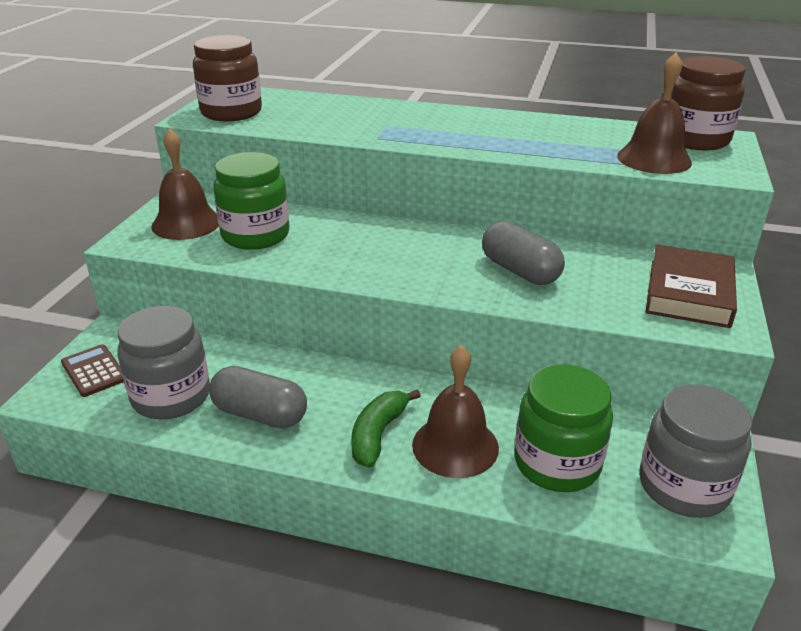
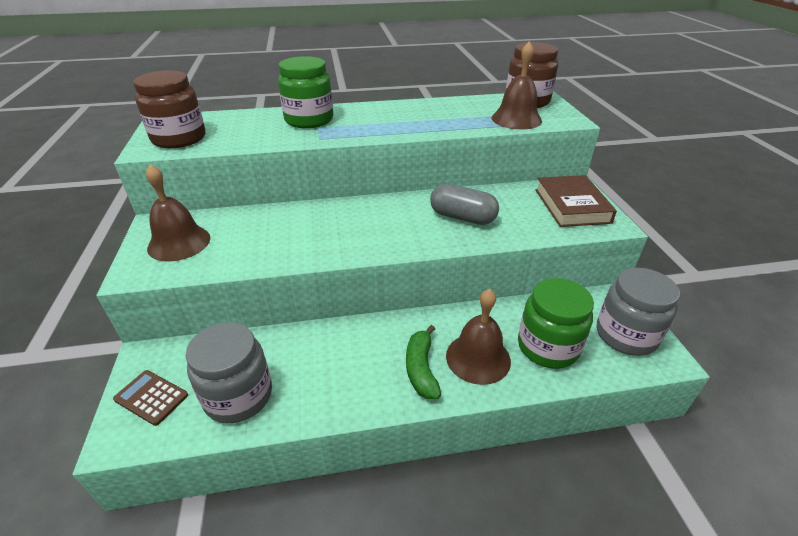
camera: 25 degrees left, 5 degrees up
grey capsule [209,366,307,428] -> none
green jar [213,152,290,250] -> green jar moved to [278,56,333,128]

